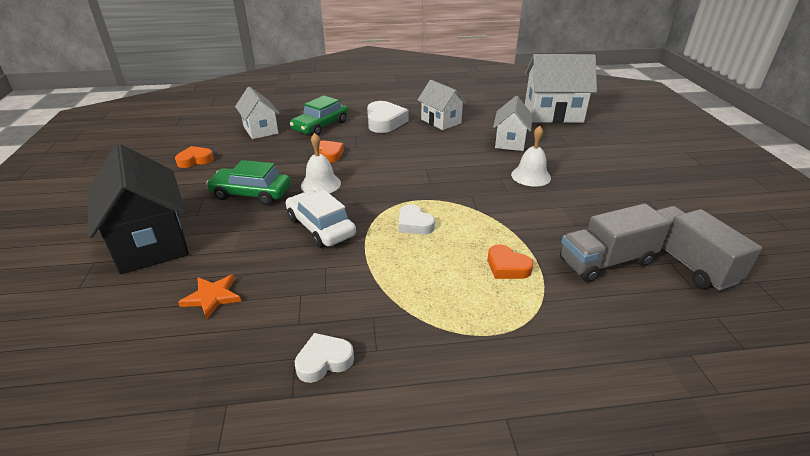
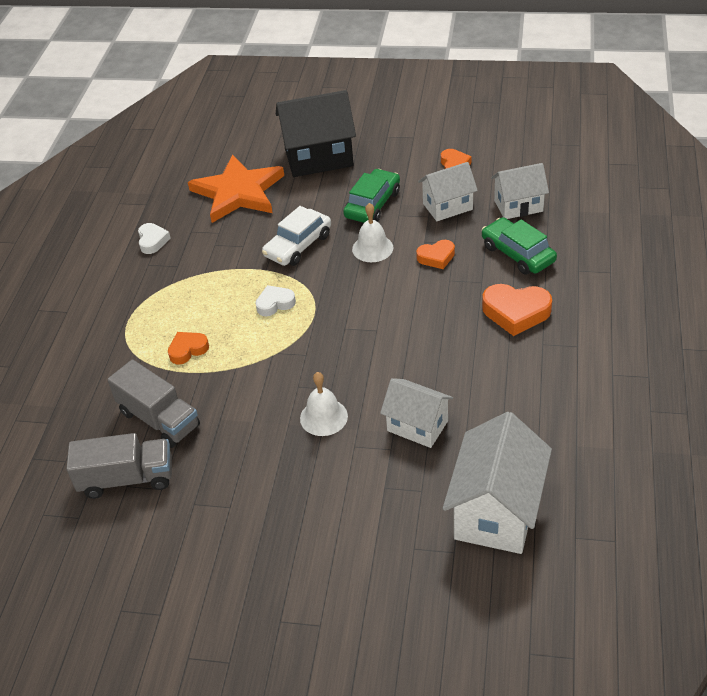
camera: 110 degrees right, 10 degrees up
orange star [178,274,241,320] -> orange star [188,154,284,223], size x2.32
white car [286,190,356,248] -> white car turned 150 degrees clockwise [262,206,331,266]
white heart [367,101,408,133] -> orange heart [482,284,552,336]
white house [418,80,467,130] -> white house moved to [418,162,478,221]
grey truck [560,203,671,282] -> grey truck turned 135 degrees clockwise [108,359,200,448]

